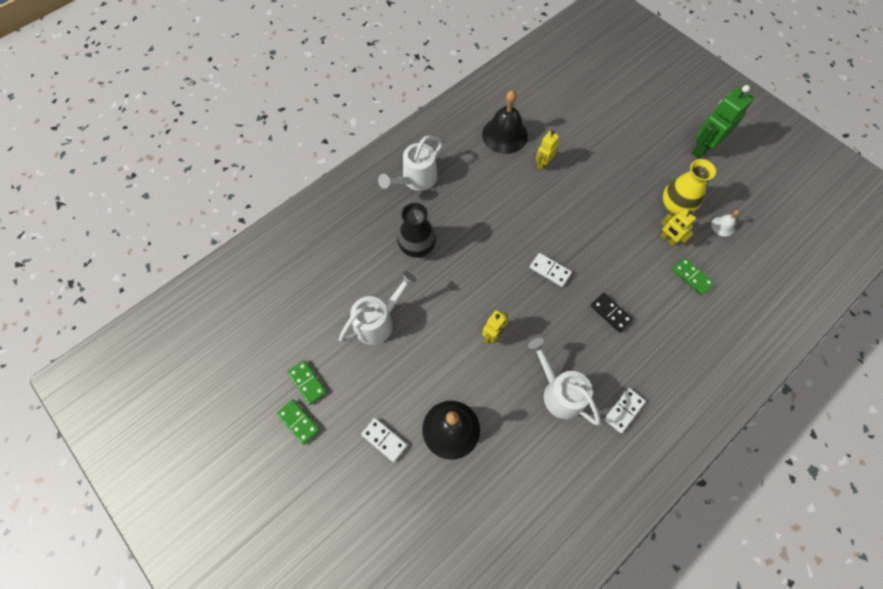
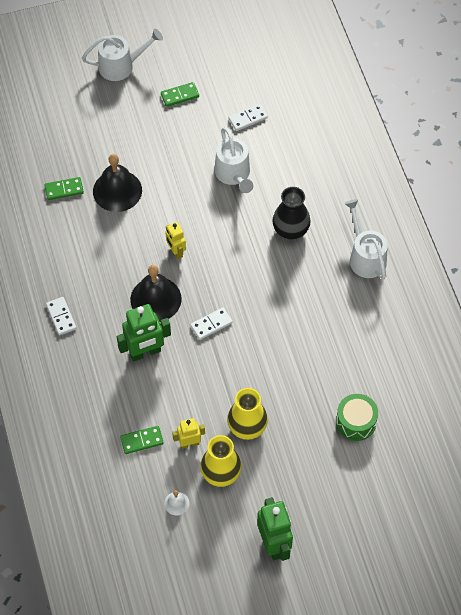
camera: 115 degrees right, 5 degrees down
green domino [287,360,327,405] -> green domino moved to [45,177,84,200]
white domino [361,418,407,462] -> white domino moved to [228,104,268,131]
black bell [482,90,528,154] -> black bell moved to [130,265,182,322]
white watering can [528,338,601,425] -> white watering can moved to [82,29,163,81]
yellow robot [536,130,559,171] -> none
black domino [591,293,634,333] -> green robot [117,304,171,362]
none -> yellow vase [227,388,268,440]
none -> green drum [336,394,378,441]

